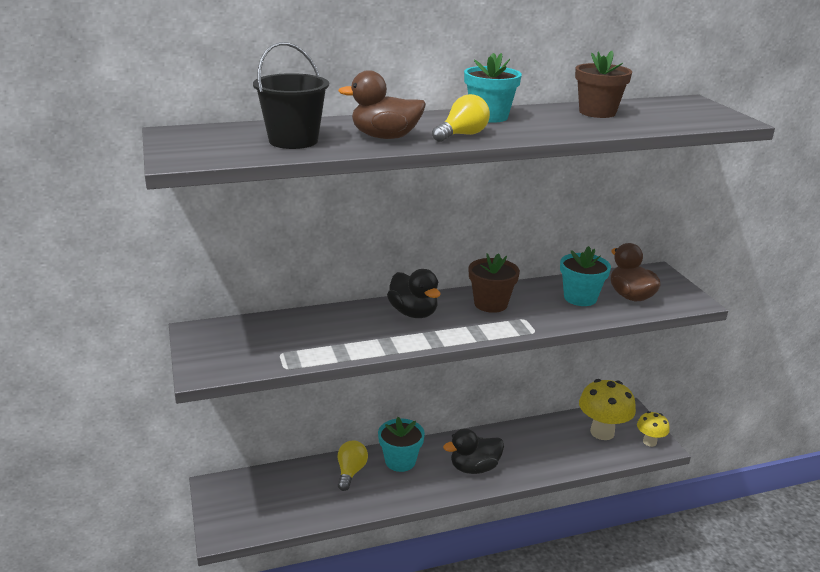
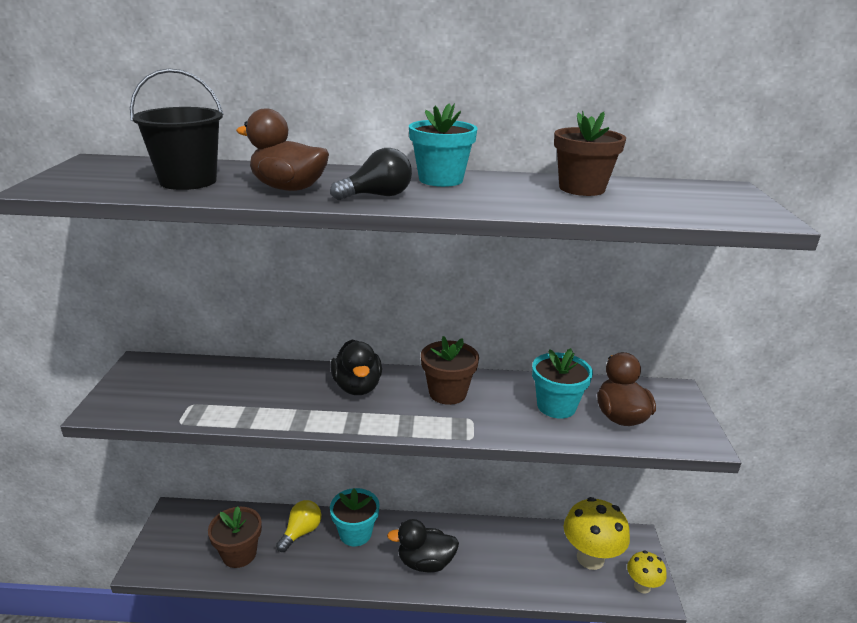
camera: 20 degrees right, 0 degrees up
yellow light bulb [432,94,490,142] -> black light bulb [330,148,412,200]
none -> brown flower pot [208,506,262,568]

